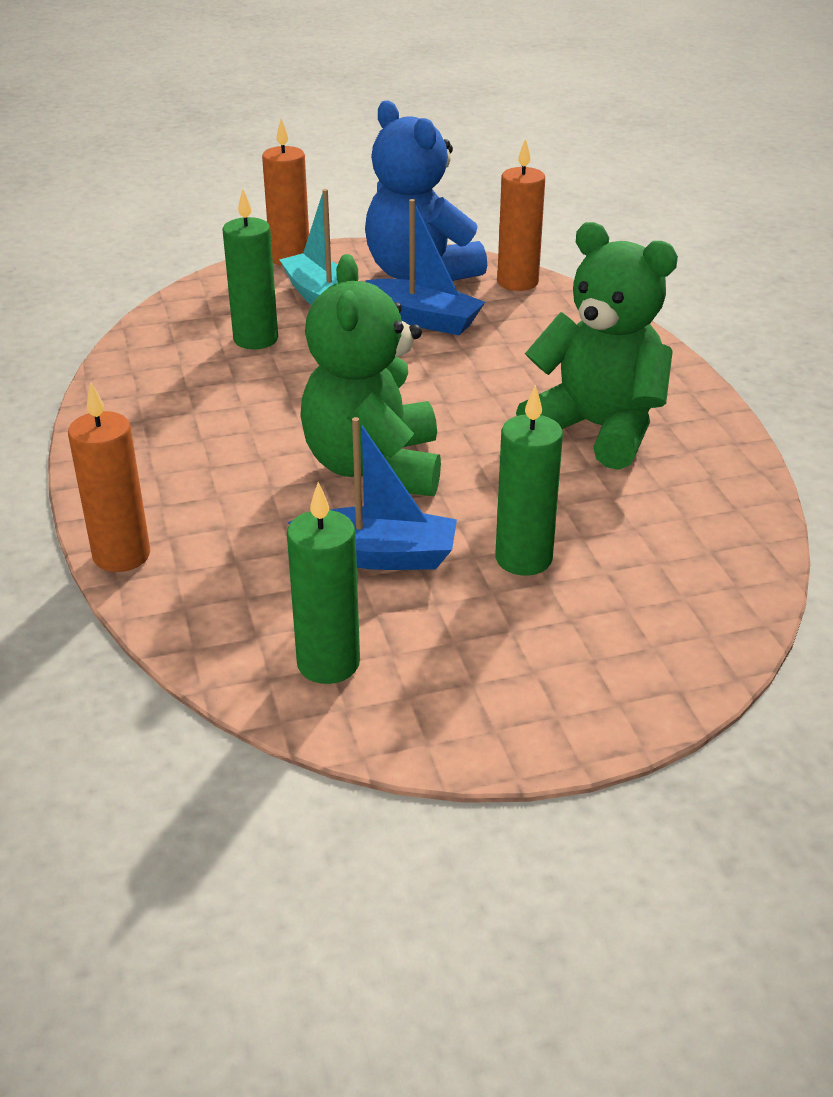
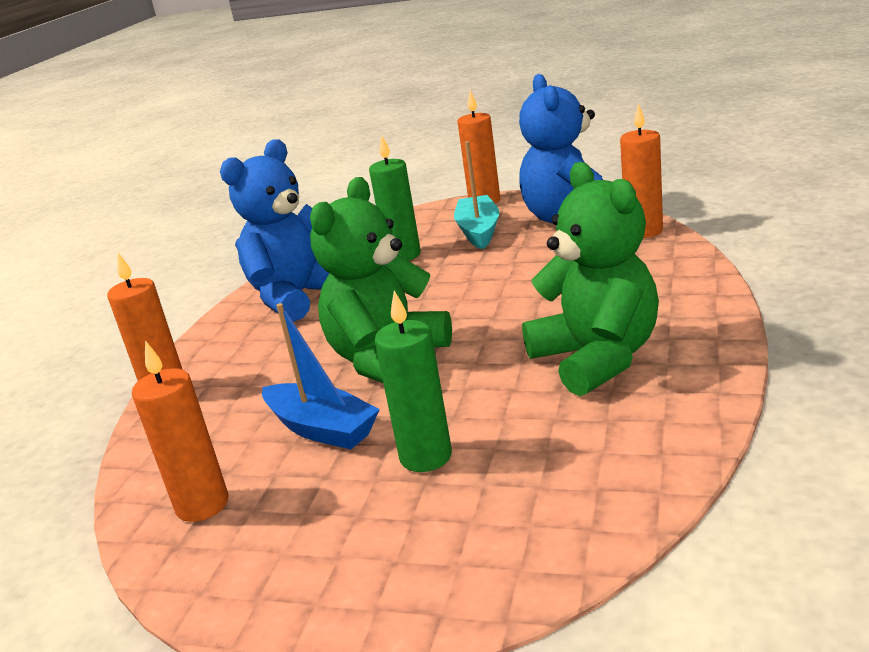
camera: 35 degrees right, 10 degrees down
green candle [287,482,360,684] -> orange candle [132,340,229,522]
blue boat [365,199,485,335] -> none
none -> blue teddy bear [220,139,329,322]

